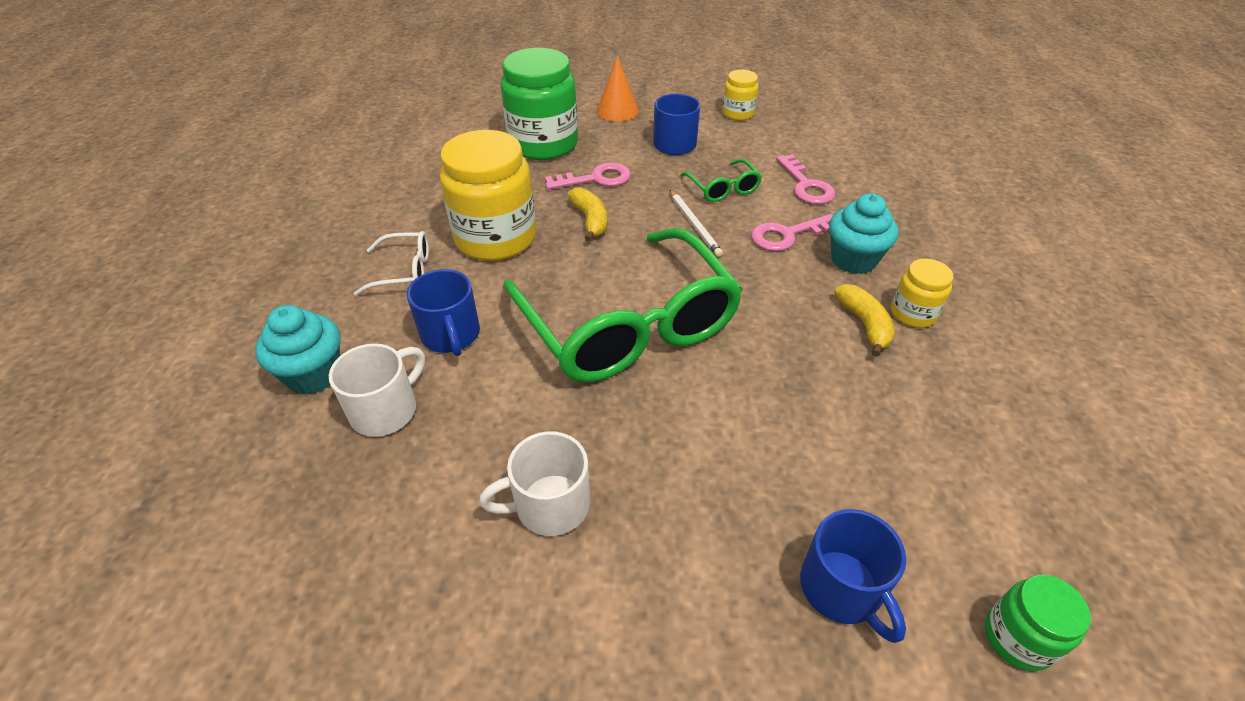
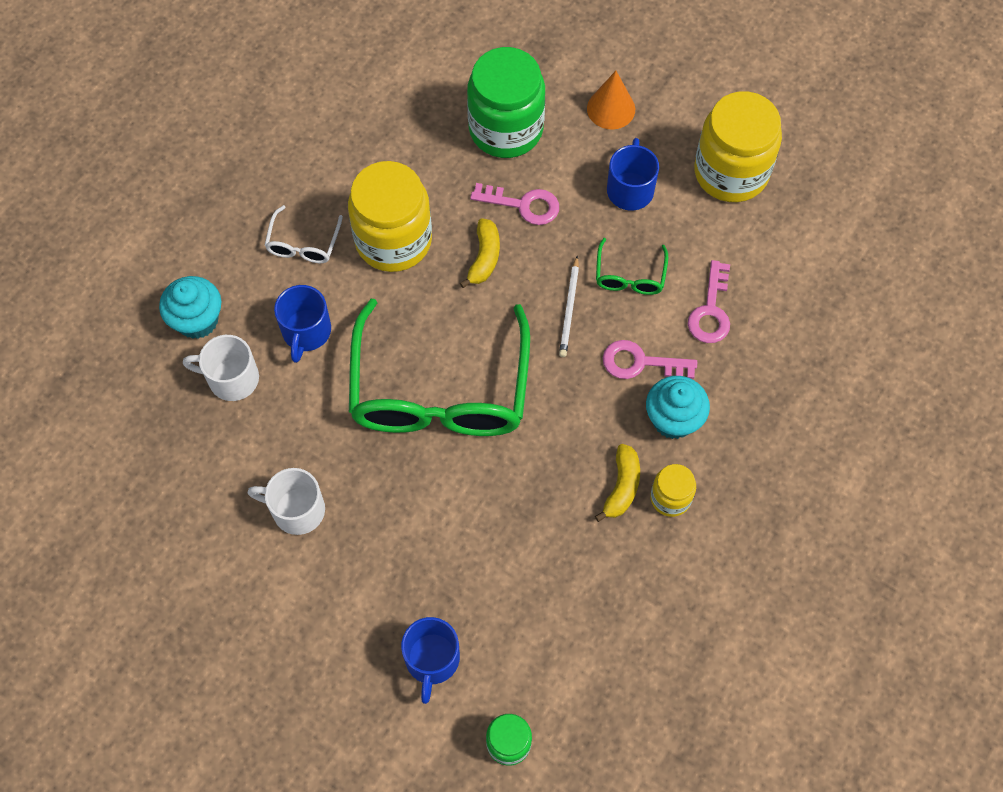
camera: 30 degrees right, 20 degrees up
white mug [329,343,425,437] -> white mug turned 150 degrees counterclockwise [183,335,259,401]
white glasses [354,231,429,296] -> white glasses turned 75 degrees clockwise [265,205,343,263]
yellow jar [722,70,759,121] -> yellow jar [694,91,782,202], size x2.02

